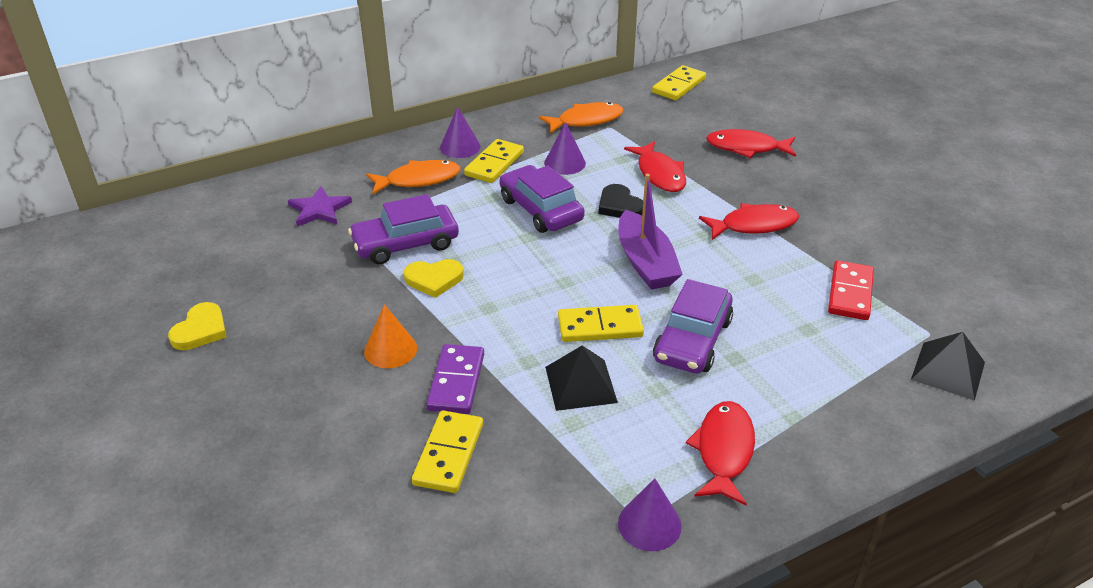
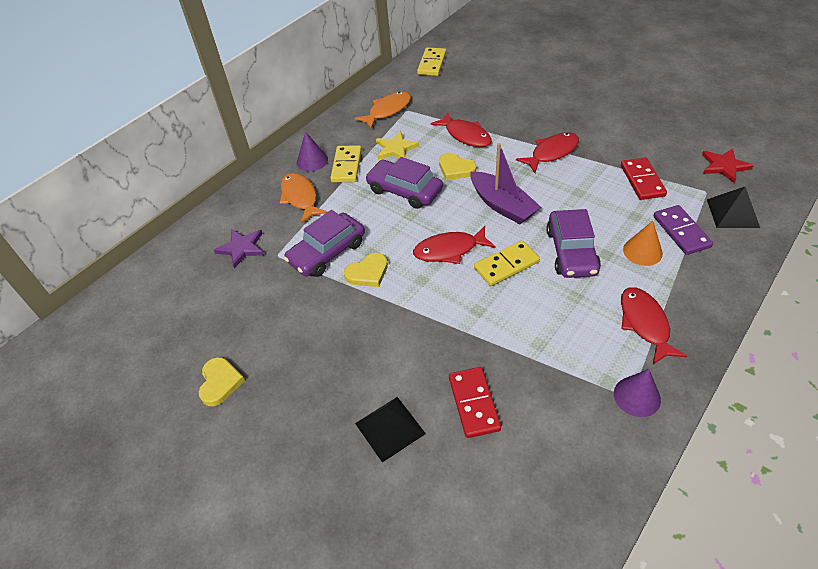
camera: 20 degrees left, 10 degrees up
orange cone [364,304,417,368] -> orange cone moved to [623,221,663,266]
orange fish [366,160,461,194] -> orange fish turned 75 degrees counterclockwise [280,173,327,223]
yellow domino [412,410,483,493] -> red domino [449,367,501,438]
purple domino [426,344,484,414] -> purple domino moved to [653,205,713,255]
purple cone [544,122,586,175] -> yellow star [376,131,419,160]
black pyramid [545,346,618,411] -> black pyramid moved to [355,397,426,463]
black heart [598,184,643,218] -> yellow heart [439,153,476,180]
red fish [706,129,796,158] -> red fish moved to [413,226,496,264]
none -> red star [702,149,754,183]

